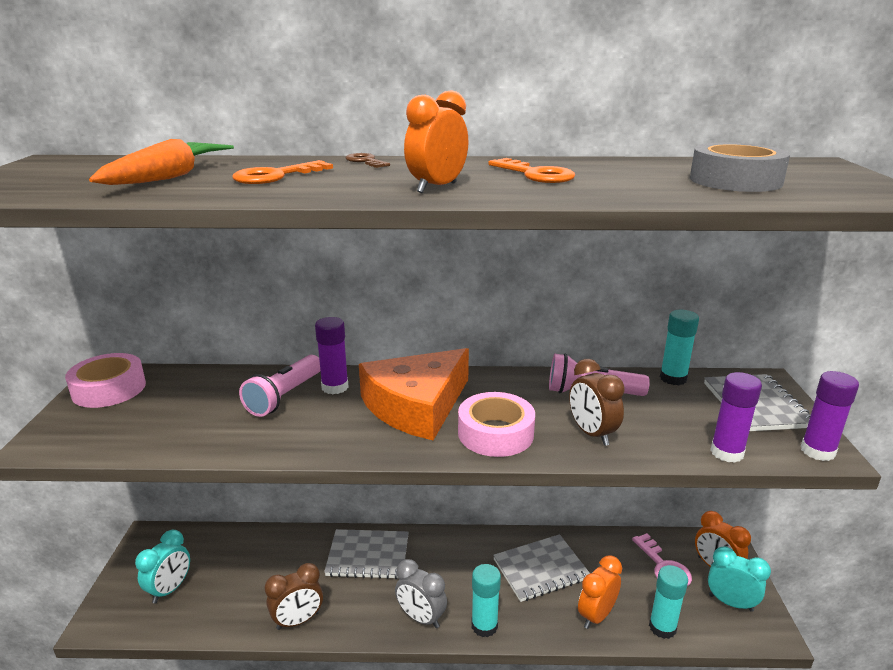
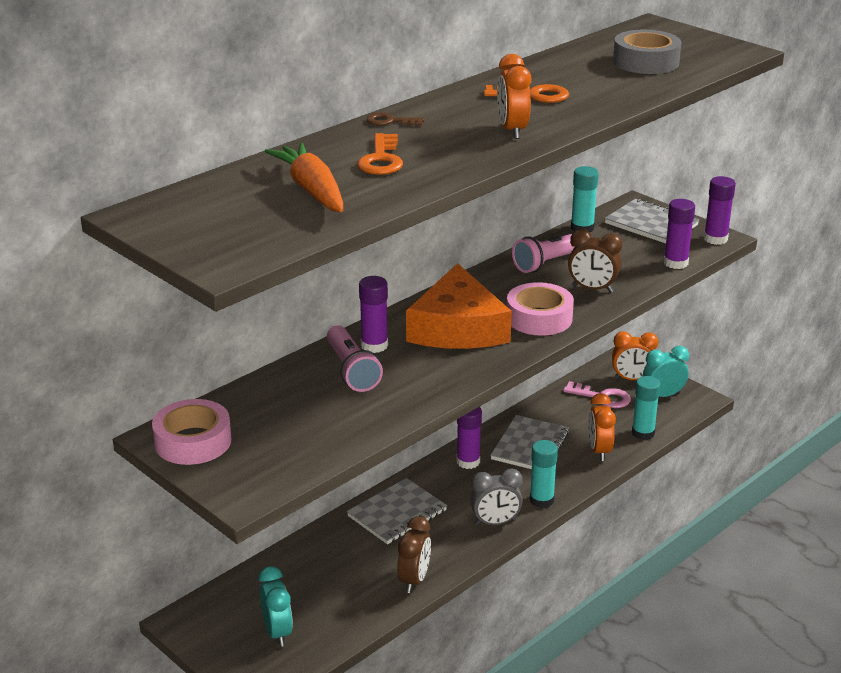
camera: 45 degrees left, 5 degrees up
none -> purple glue stick [457,407,482,469]

